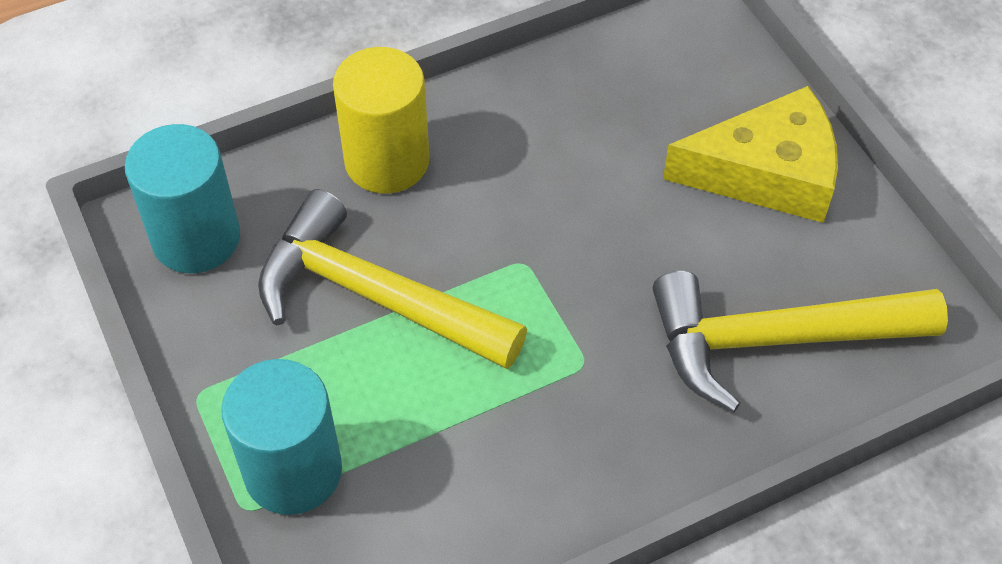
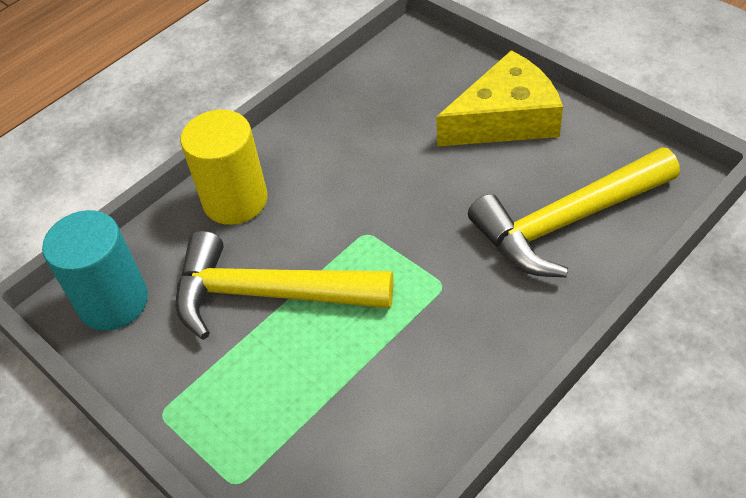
camera: 15 degrees left, 5 degrees down
turquoise cylinder [221,359,342,515] -> none

